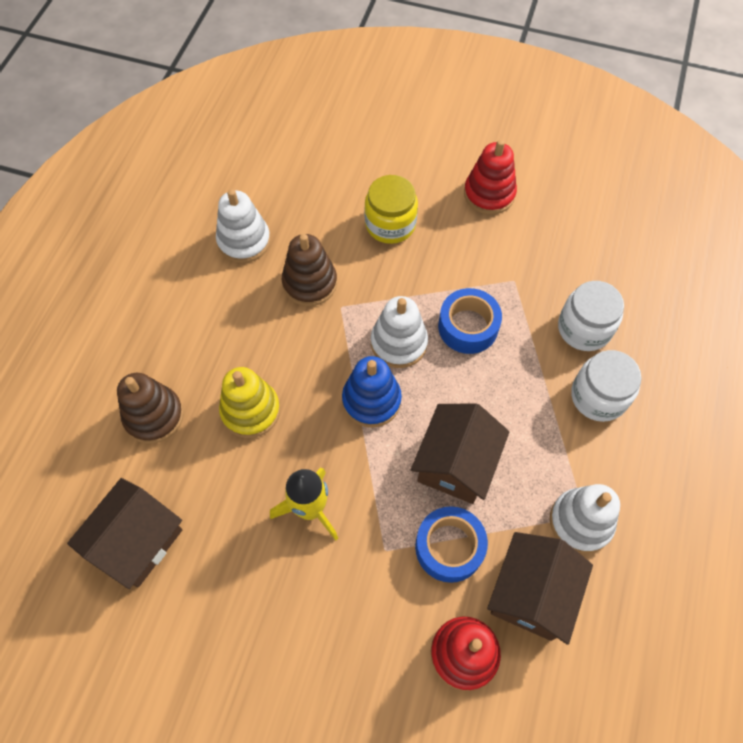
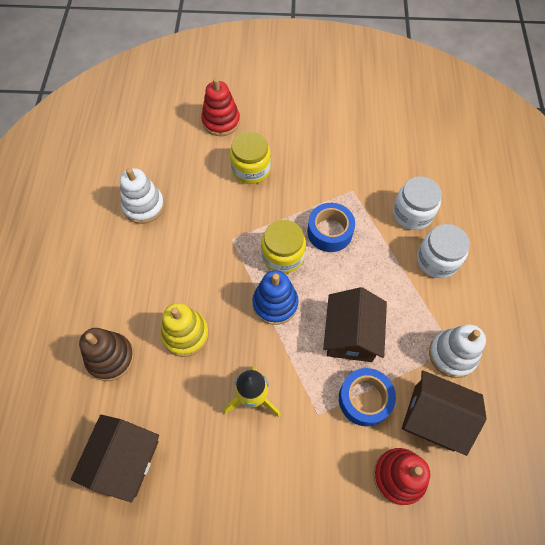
camera: 15 degrees left, 0 degrees up
brown stacking toy [282,234,337,306] -> none
white stacking toy [371,296,428,368] -> yellow jar [261,220,306,274]
red stacking toy [464,139,517,214] -> red stacking toy moved to [201,78,240,136]
brown house [487,532,593,645] -> brown house turned 75 degrees counterclockwise [402,370,487,456]

